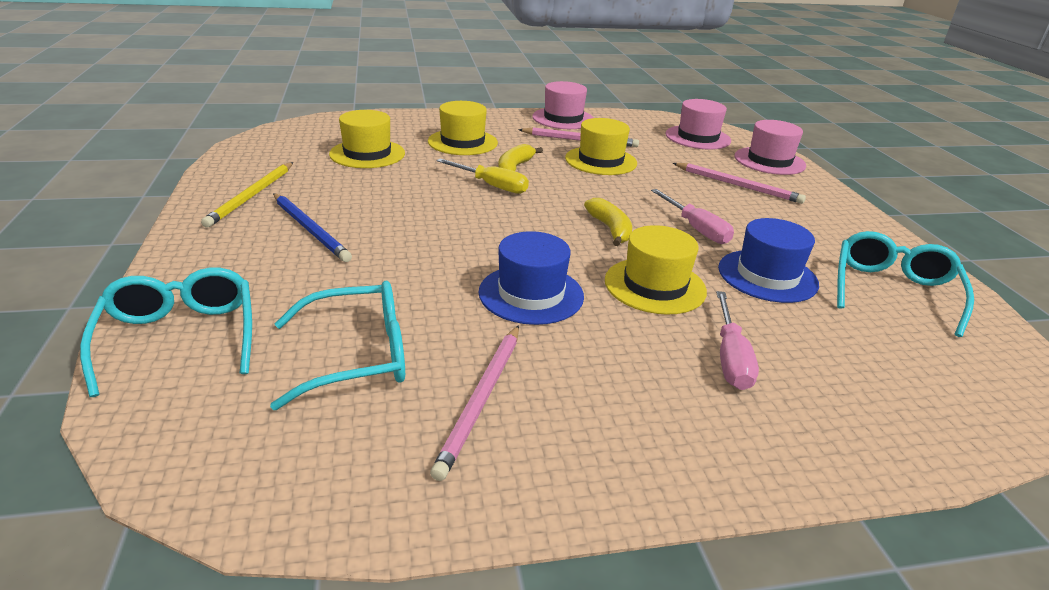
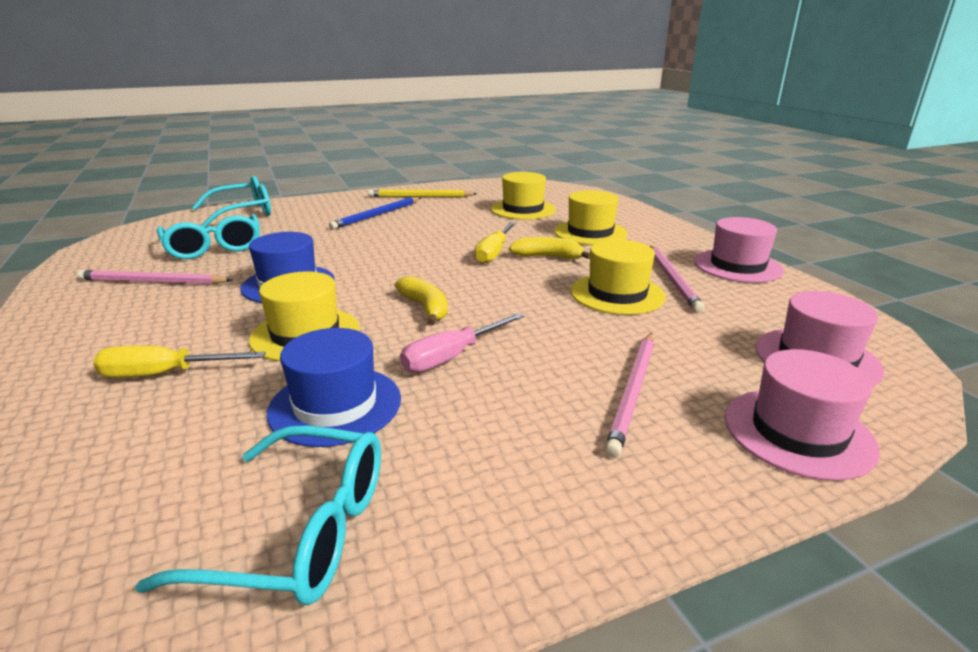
camera: 80 degrees right, 5 degrees down
yellow banana [584,198,632,246] -> yellow banana turned 90 degrees counterclockwise [395,276,448,325]
pink screwdriver [716,291,759,390] -> yellow screwdriver [93,346,266,378]

